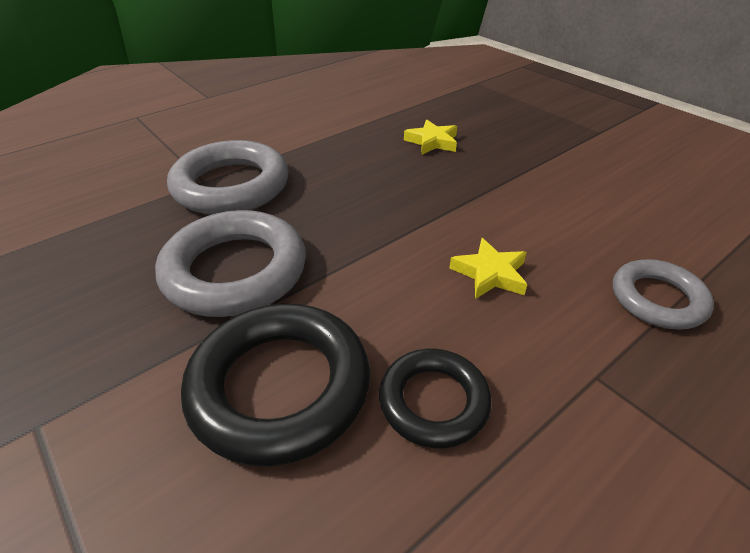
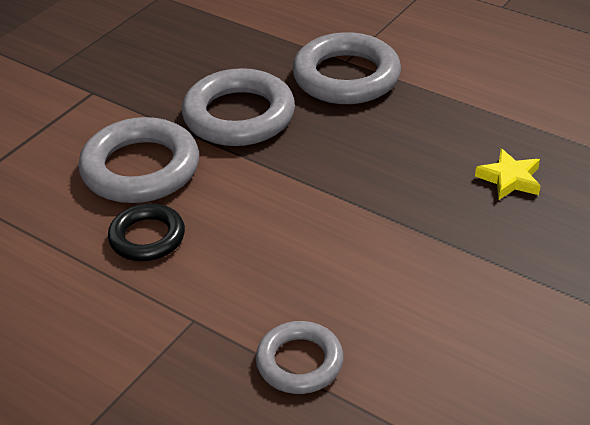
camera: 75 degrees right, 0 degrees up
black ring [181,304,370,466] -> grey ring [78,117,199,203]
yellow star [450,238,528,299] -> none

